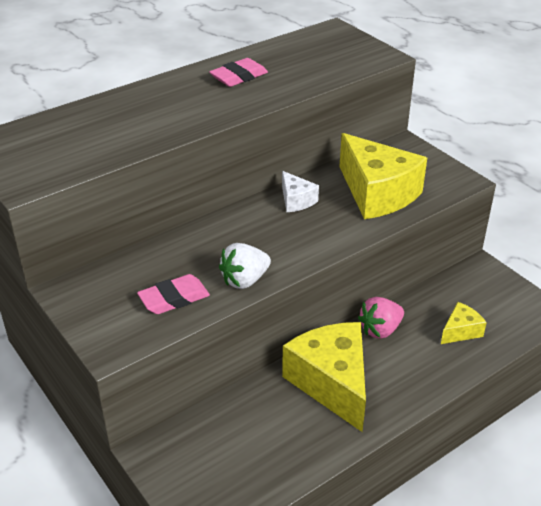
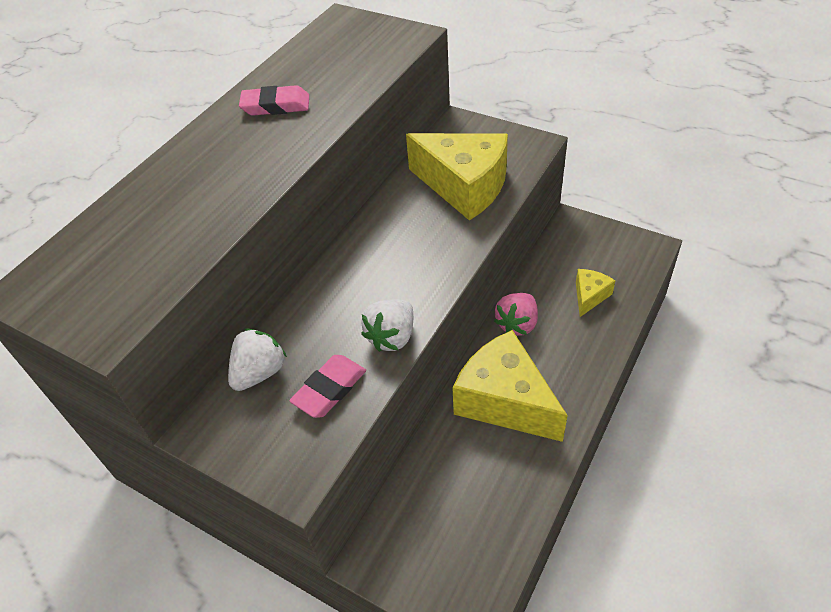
camera: 20 degrees left, 10 degrees up
pink eraser [209,58,268,87] -> pink eraser turned 60 degrees clockwise [239,85,309,116]
white cheese [282,171,319,212] -> none
none -> white strawberry [228,329,287,391]

